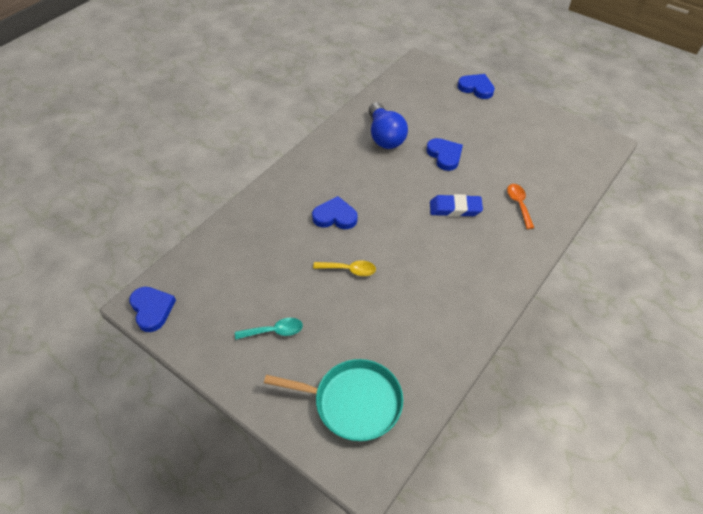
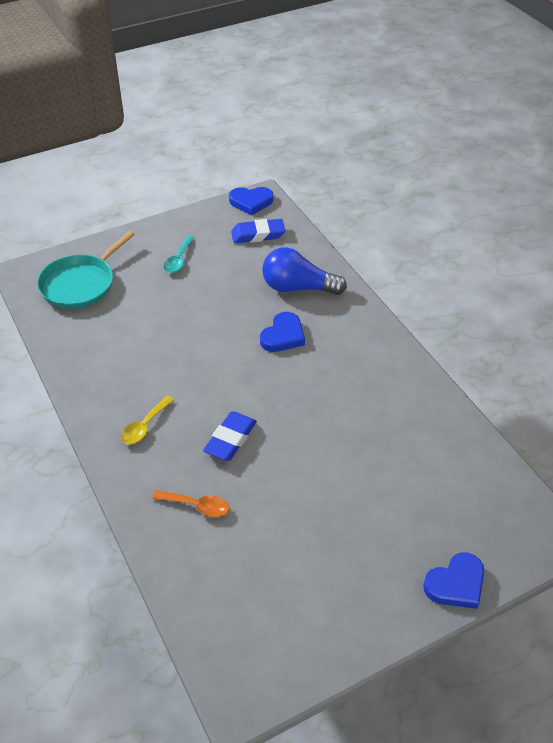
camera: 115 degrees right, 5 degrees down
yellow spoon [313,260,376,276] -> yellow spoon moved to [121,396,174,444]
blue light bulb [369,102,408,149] -> blue light bulb moved to [262,247,347,295]
blue heart [426,138,463,171] -> none
none -> blue eraser [231,219,285,243]

